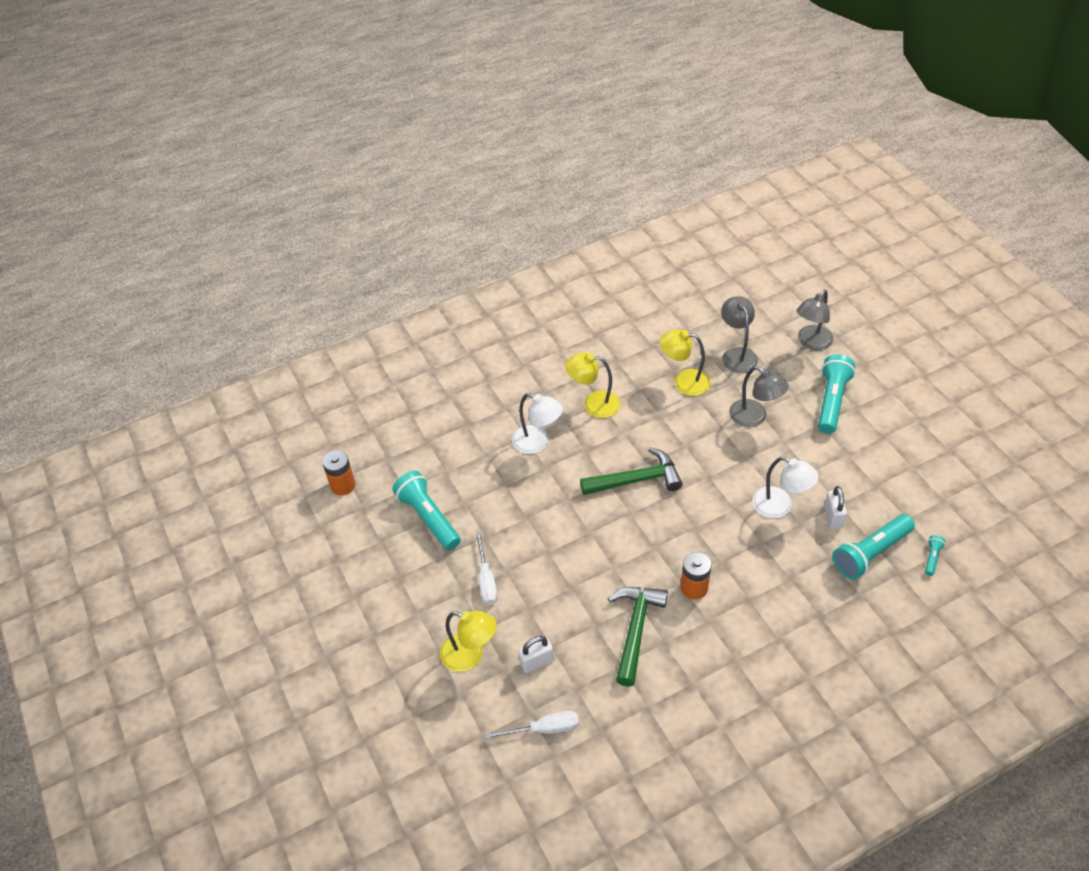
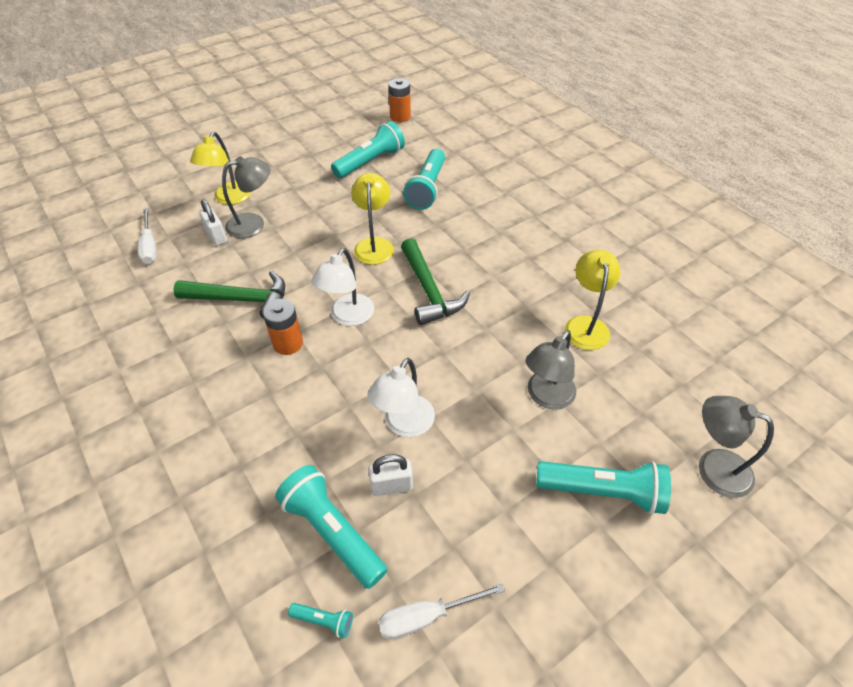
camera: 80 degrees right, 0 degrees up
white screwdriver [476,532,497,605] -> white screwdriver moved to [378,583,505,639]
white lamp [512,393,563,454] -> white lamp moved to [311,248,374,326]
yellow lamp [565,353,621,418] -> yellow lamp moved to [351,173,394,265]
grey lamp [721,296,758,373] -> grey lamp moved to [222,156,271,238]
none -> turquoise flashlight [403,149,445,210]

